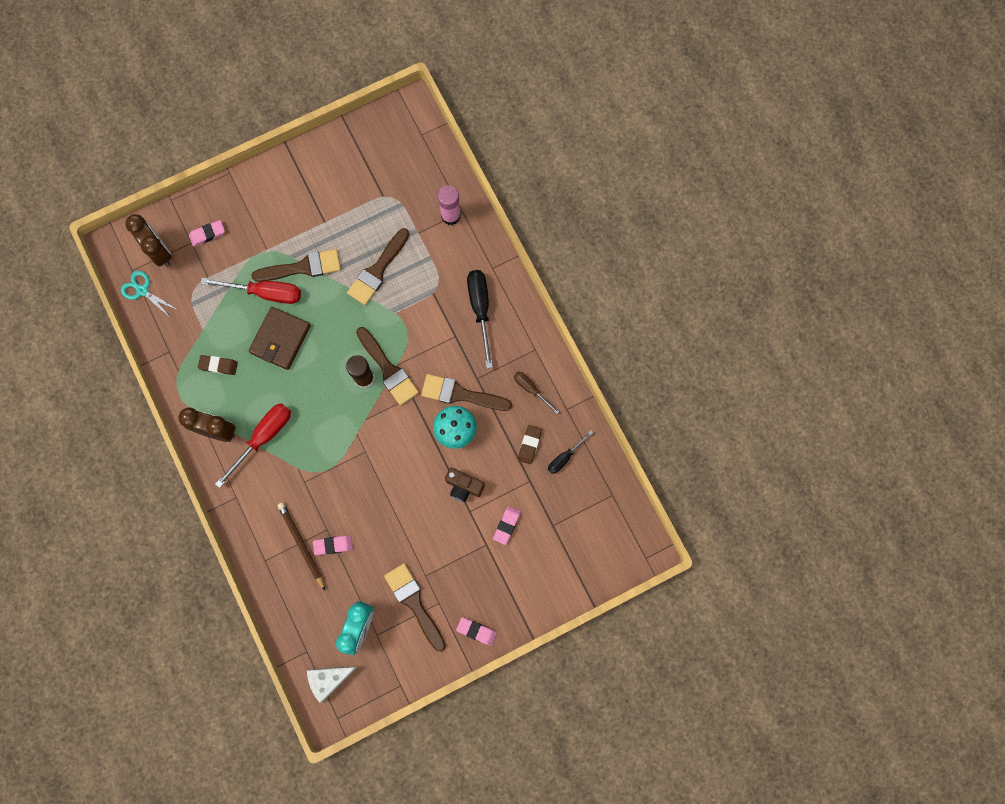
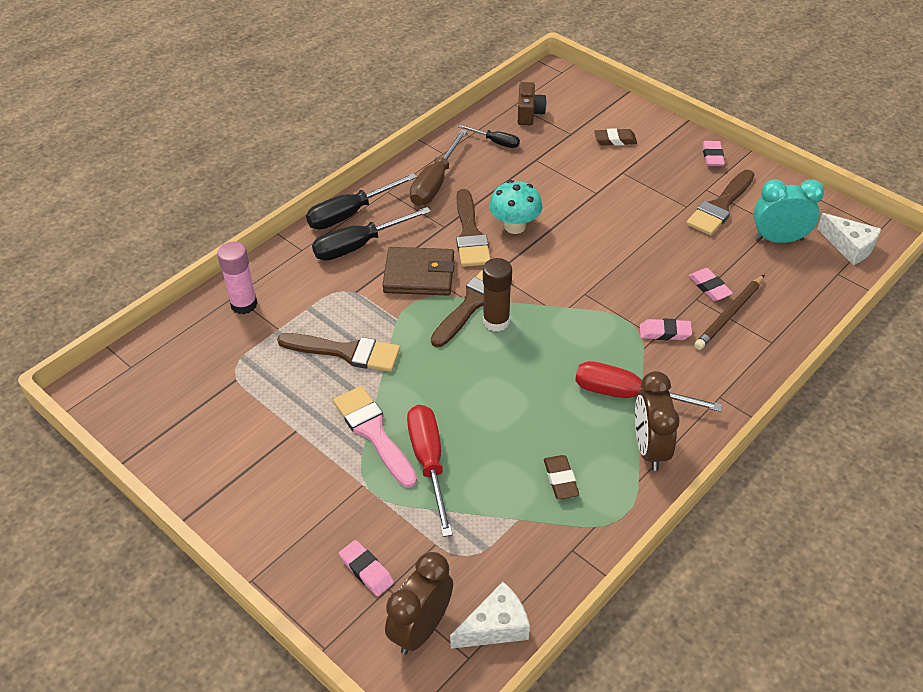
camera: 110 degrees left, 30 degrees down
turquoise scissors [121,271,178,317] -> white cheese [450,582,530,649]
brown wallet [249,307,311,370] -> brown wallet moved to [382,247,455,295]
brown brush [252,249,341,282] -> pink brush [333,386,417,488]
brown camera [445,468,485,502] -> brown camera moved to [518,82,547,125]
pink eraser [493,506,521,545] -> pink eraser moved to [640,319,692,340]
brown screwdriver [514,372,559,414] -> brown screwdriver [410,129,468,206], size x1.75
brown eraser [518,425,542,464] -> brown eraser moved to [594,128,637,146]
none -> black screwdriver [306,173,417,230]

